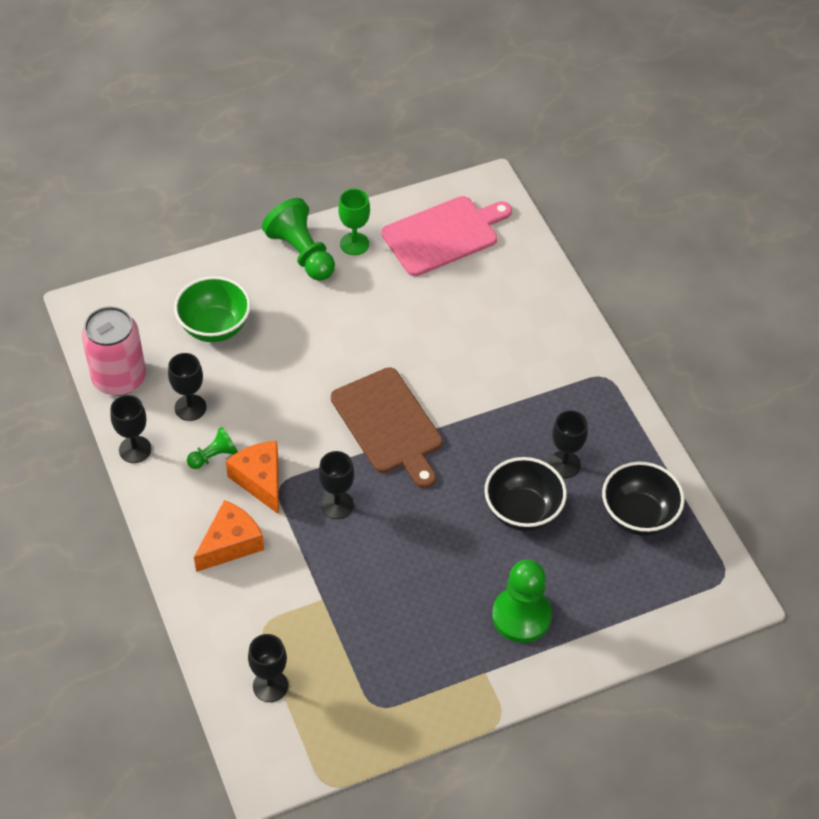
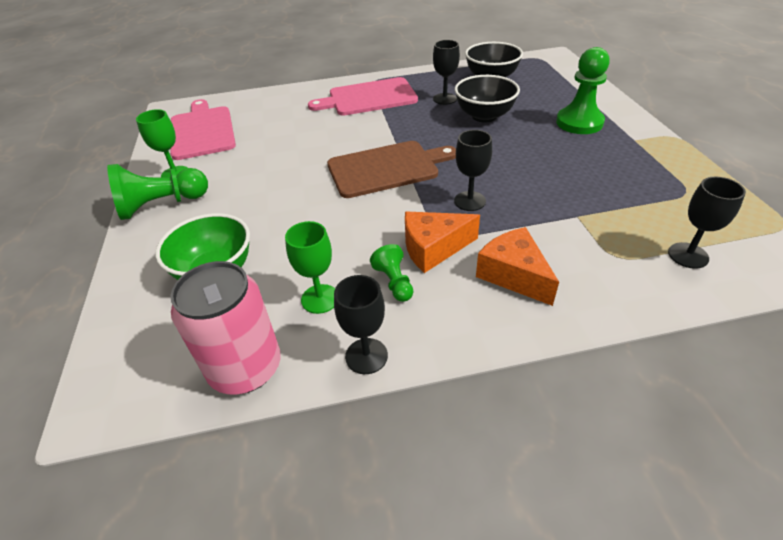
camera: 75 degrees left, 10 degrees down
black goblet [168,353,206,421] -> green goblet [285,221,335,314]
none -> pink cutting board [308,77,418,116]

